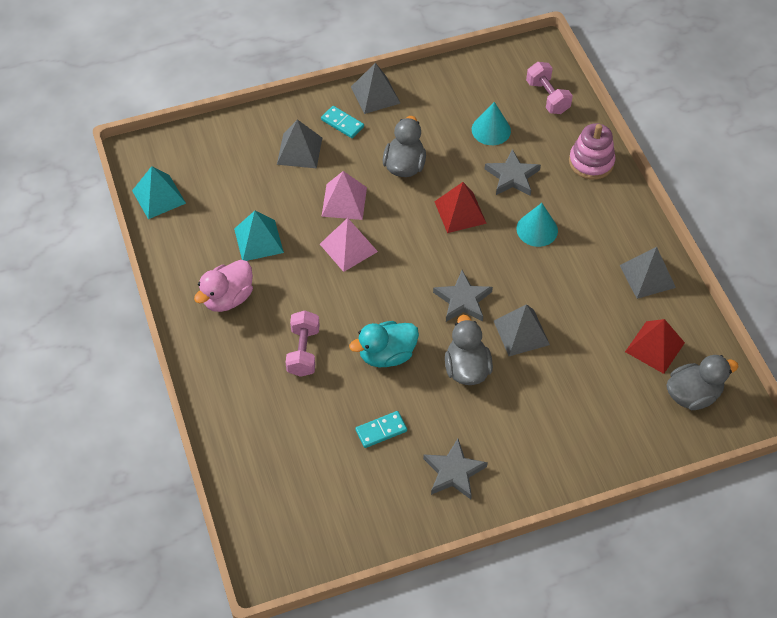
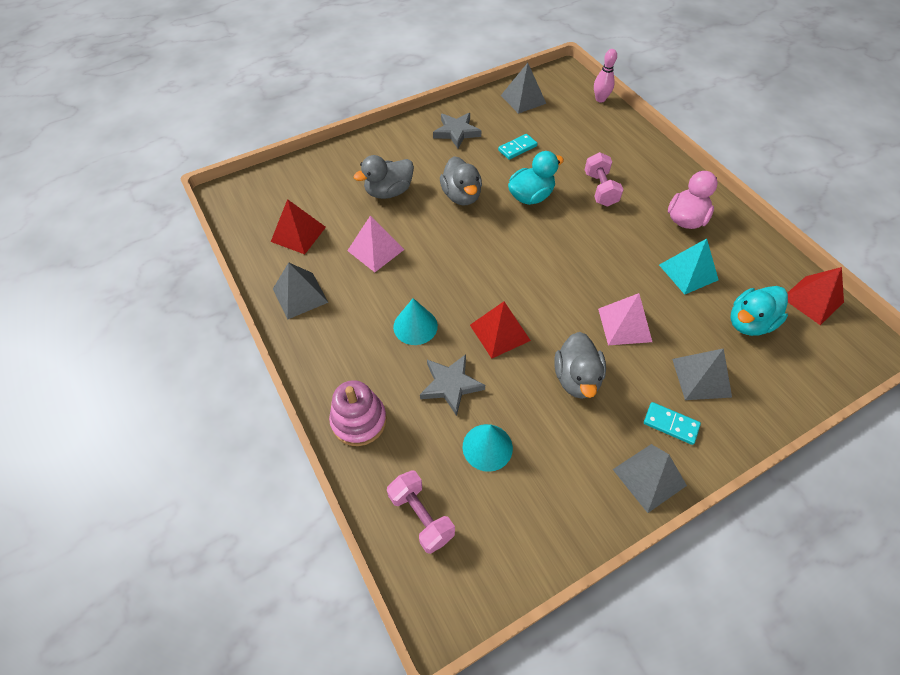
camera: 170 degrees right, 0 degrees up
turquoise pyramid [132,166,186,219] -> red pyramid [788,267,844,325]
pink pyramid [320,218,378,272] -> pink pyramid moved to [347,215,405,272]
grey star [433,270,493,322] -> none
grey pyramid [494,304,550,356] -> grey pyramid moved to [501,63,546,114]
grey duck [667,355,739,410] -> grey duck moved to [353,155,414,199]
none -> pink bowling pin [594,49,617,103]
none -> turquoise duck [730,286,788,336]

